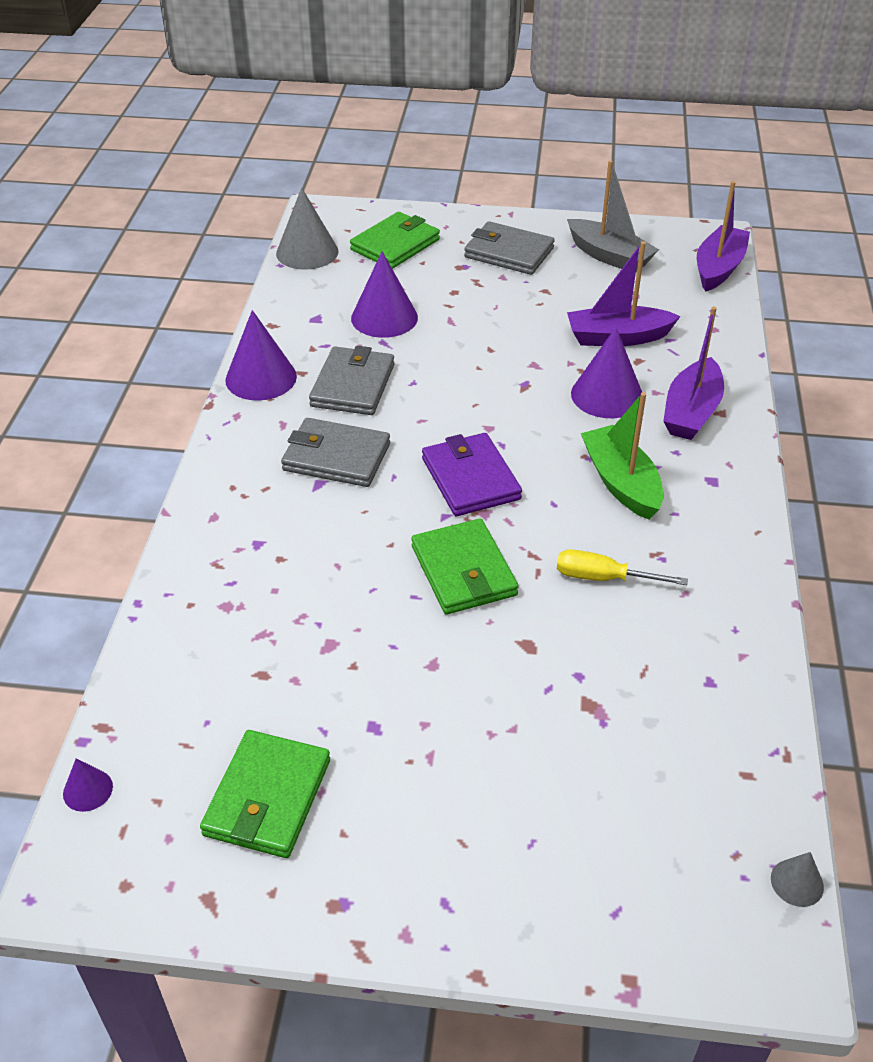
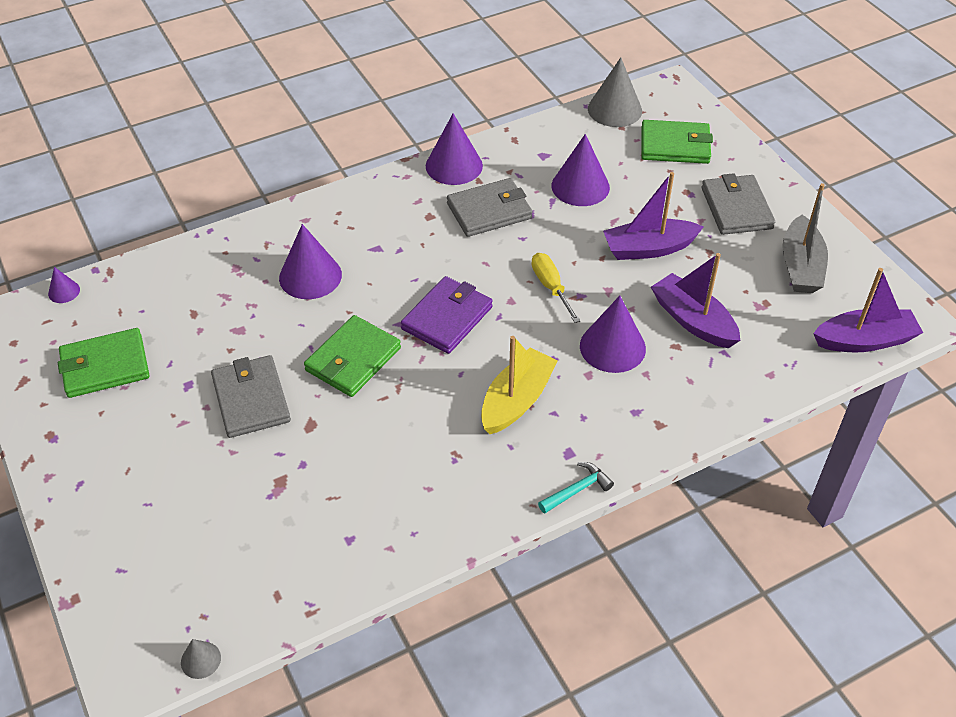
camera: 55 degrees right, 5 degrees up
grey wallet [281,418,390,487] -> grey wallet moved to [211,355,291,438]
yellow screwdriver [557,549,688,585] -> yellow screwdriver moved to [532,253,580,323]
green boat [581,392,663,520] -> yellow boat [481,336,558,434]
purple boat [663,307,724,440] -> purple boat moved to [603,172,704,260]
none -> purple cone [279,224,342,299]
none -> turquoise hammer [538,462,614,513]

